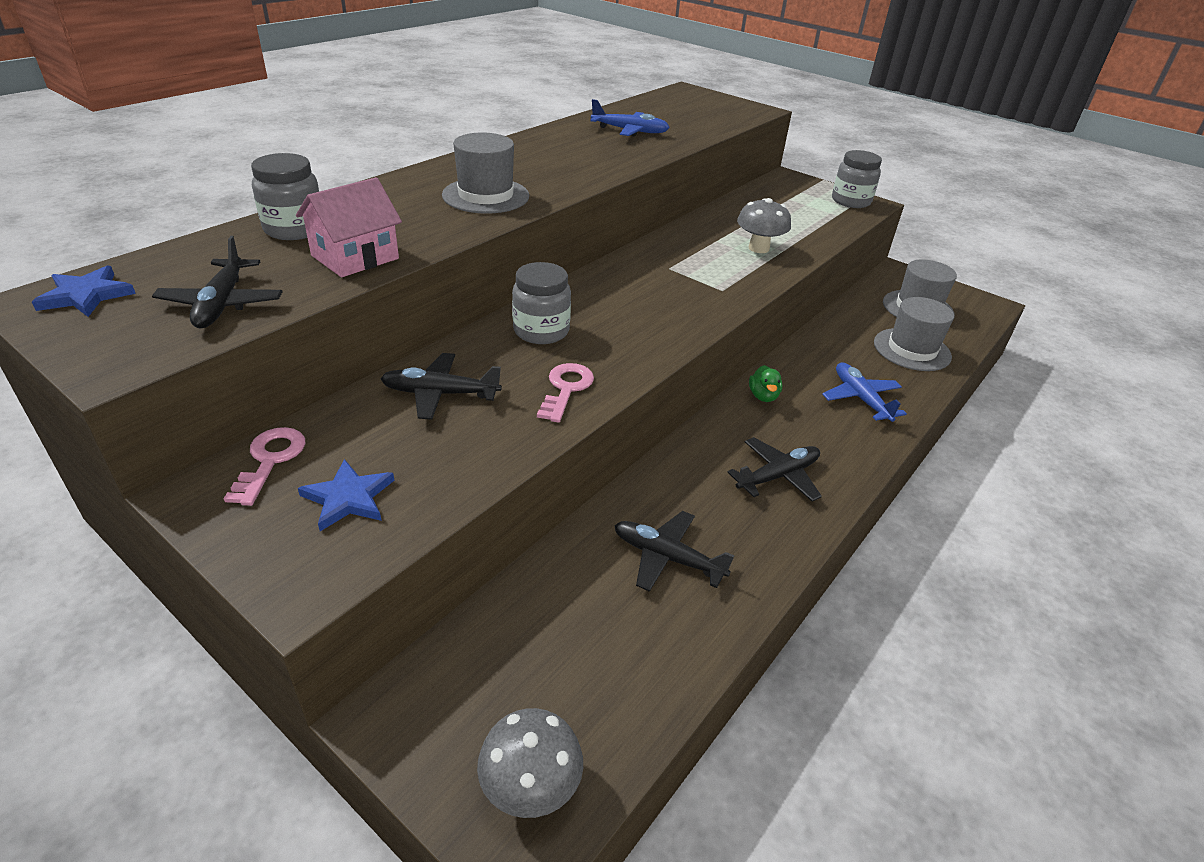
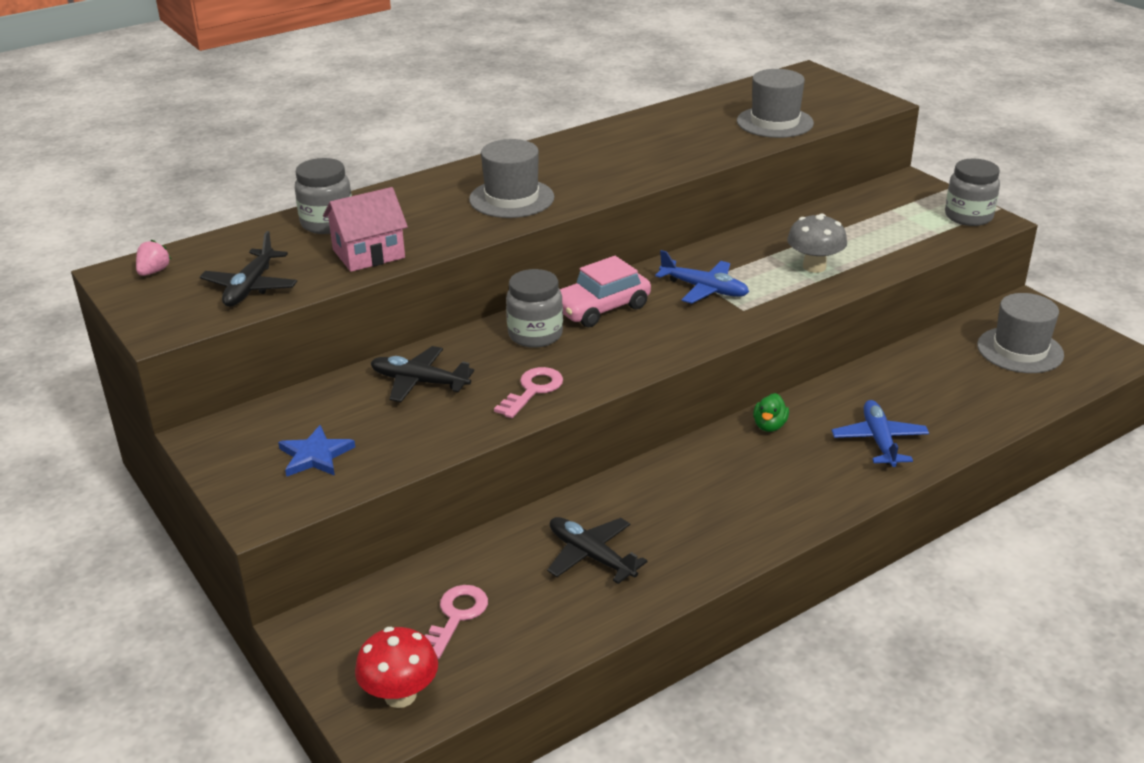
camera: 20 degrees right, 5 degrees down
blue star [32,265,136,317] -> pink strawberry [136,240,171,276]
pink key [224,427,306,506] -> pink key moved to [425,585,488,659]
grey mushroom [477,708,583,818] -> red mushroom [355,627,438,708]
blue plane [590,99,670,137] -> blue plane moved to [655,250,749,304]
black plane [727,437,822,502] -> none
grey hat [874,297,954,371] -> grey hat moved to [737,69,814,138]
none -> pink car [560,256,651,327]

